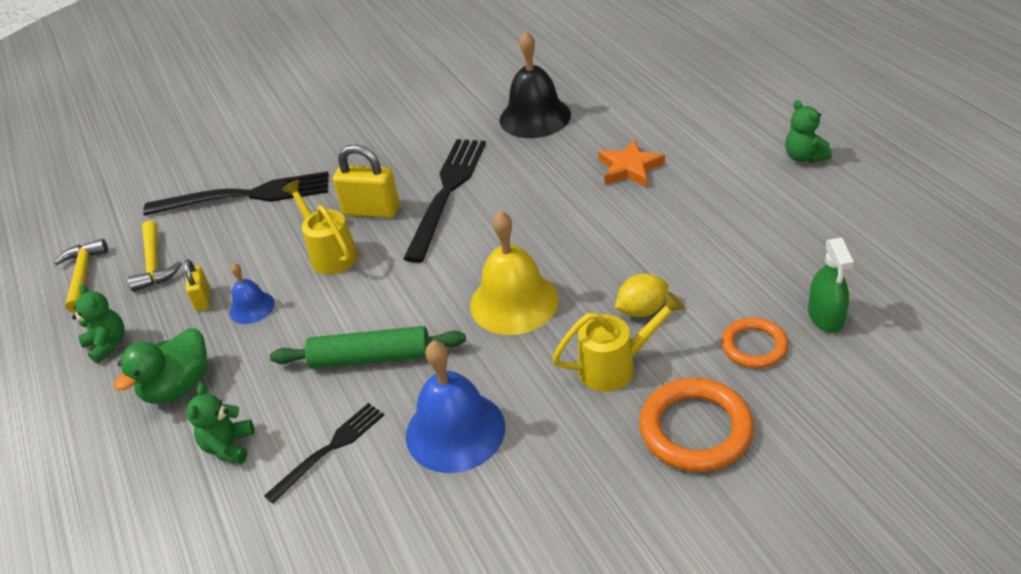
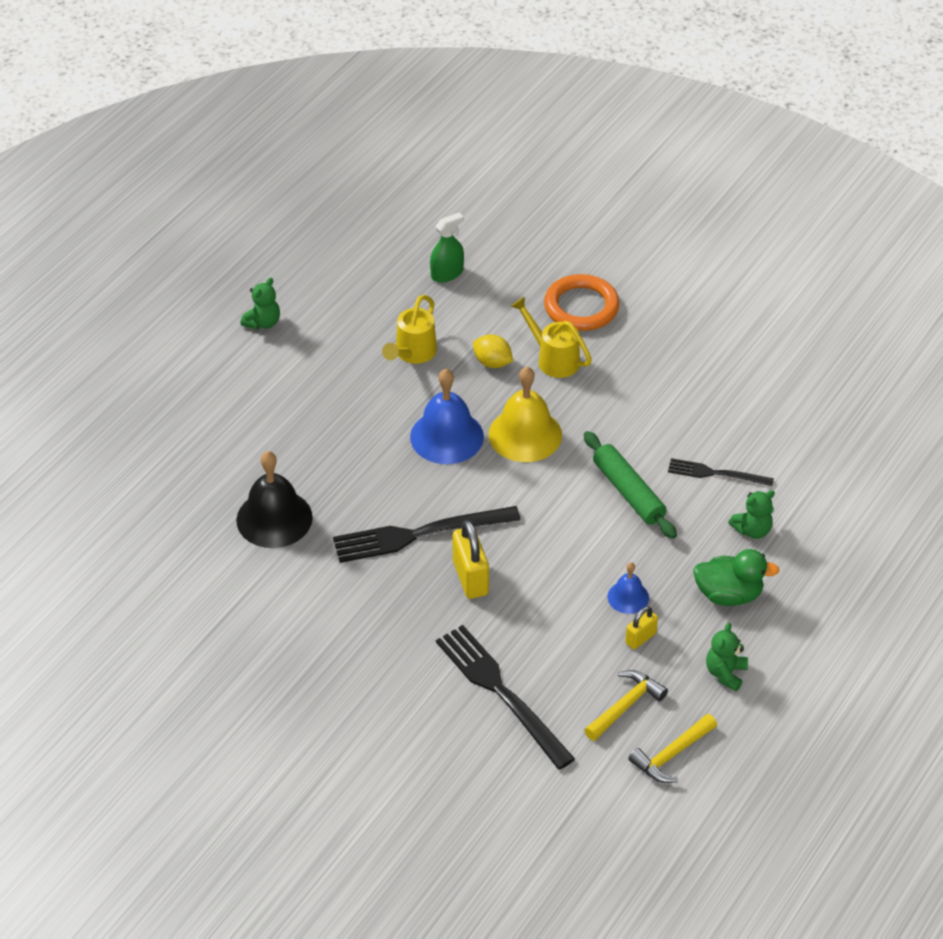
camera: 125 degrees left, 5 degrees up
yellow watering can [282,180,358,275] -> yellow watering can moved to [382,295,437,364]
blue bell [406,340,505,473] -> blue bell moved to [410,369,484,464]
orange star [598,139,665,187] -> none
orange ring [721,318,788,368] -> none

